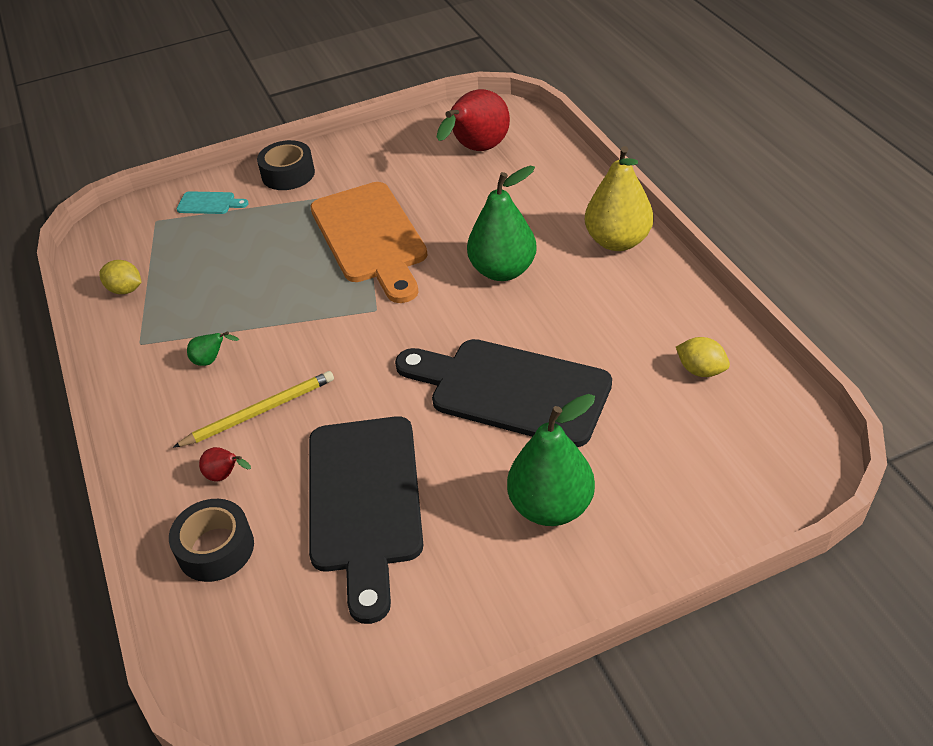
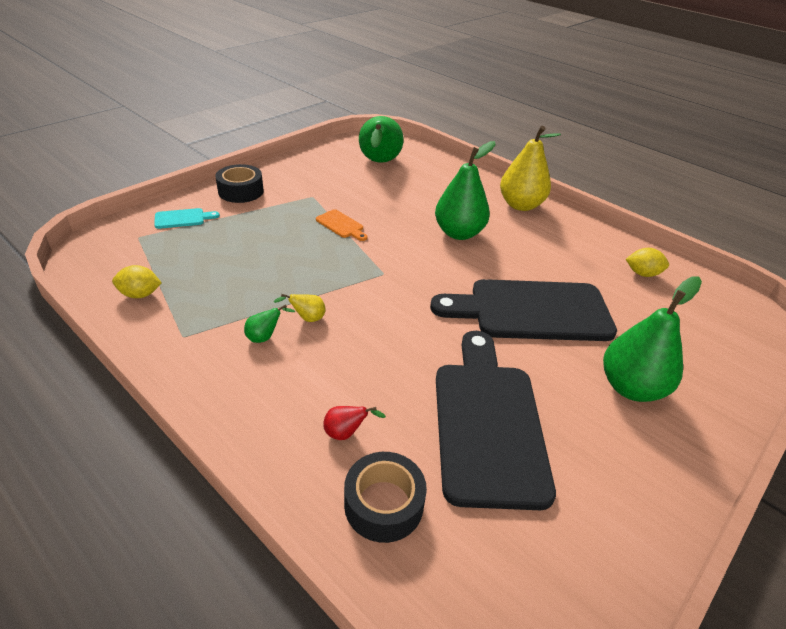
camera: 30 degrees left, 5 degrees down
yellow pencil [173,371,334,448] -> none
black cutting board [309,416,423,624] -> black cutting board turned 150 degrees counterclockwise [436,331,556,510]
orange cutting board [310,182,427,303] -> orange cutting board [316,209,368,241], size x0.40
red pear [437,89,510,151] -> green pear [359,116,404,163]
none -> yellow pear [274,294,326,322]

